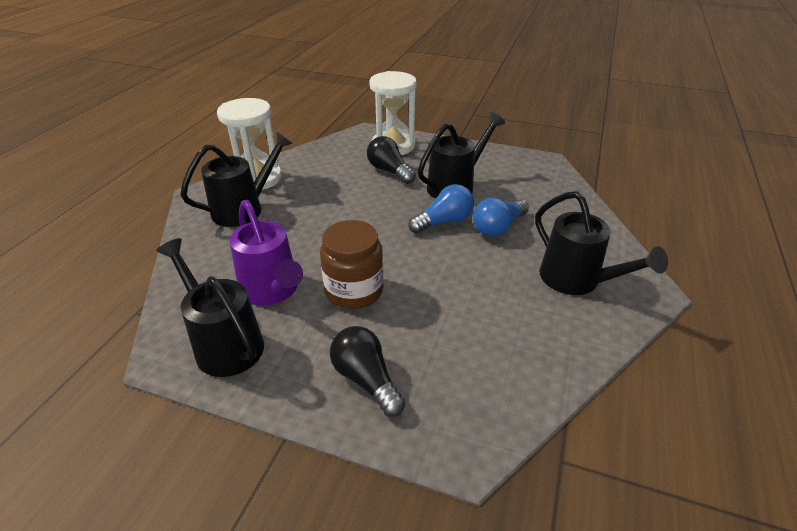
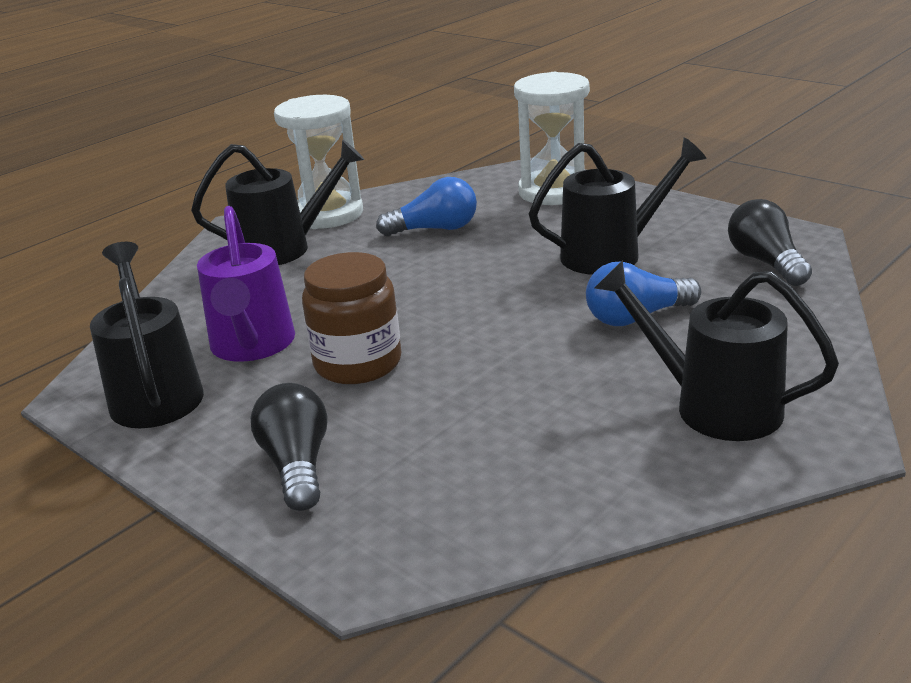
camera: 25 degrees right, 10 degrees down
black light bulb [367,136,416,184] -> black light bulb moved to [728,199,812,286]
blue light bulb [408,184,474,233] -> blue light bulb moved to [376,177,477,236]
black watering can [535,191,668,295] -> black watering can turned 135 degrees clockwise [594,260,839,441]

